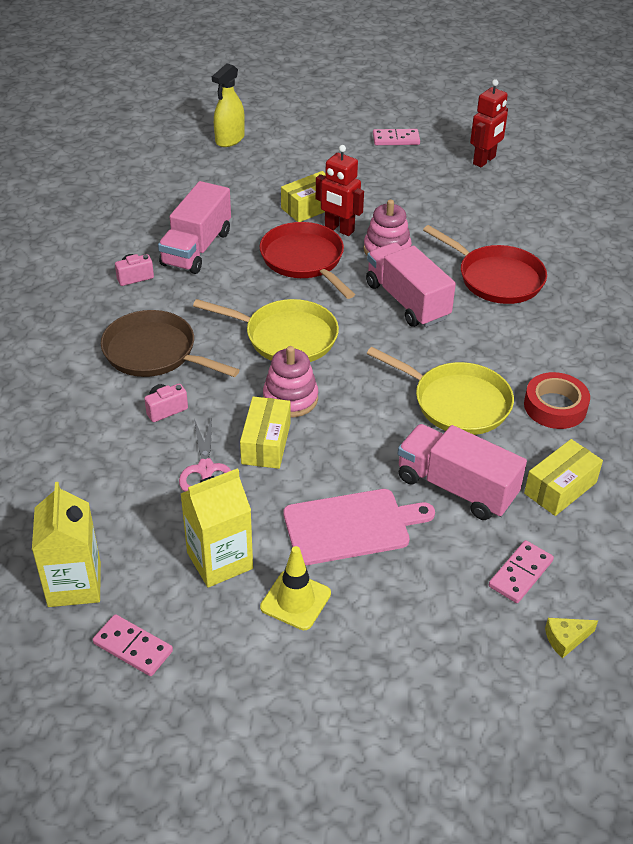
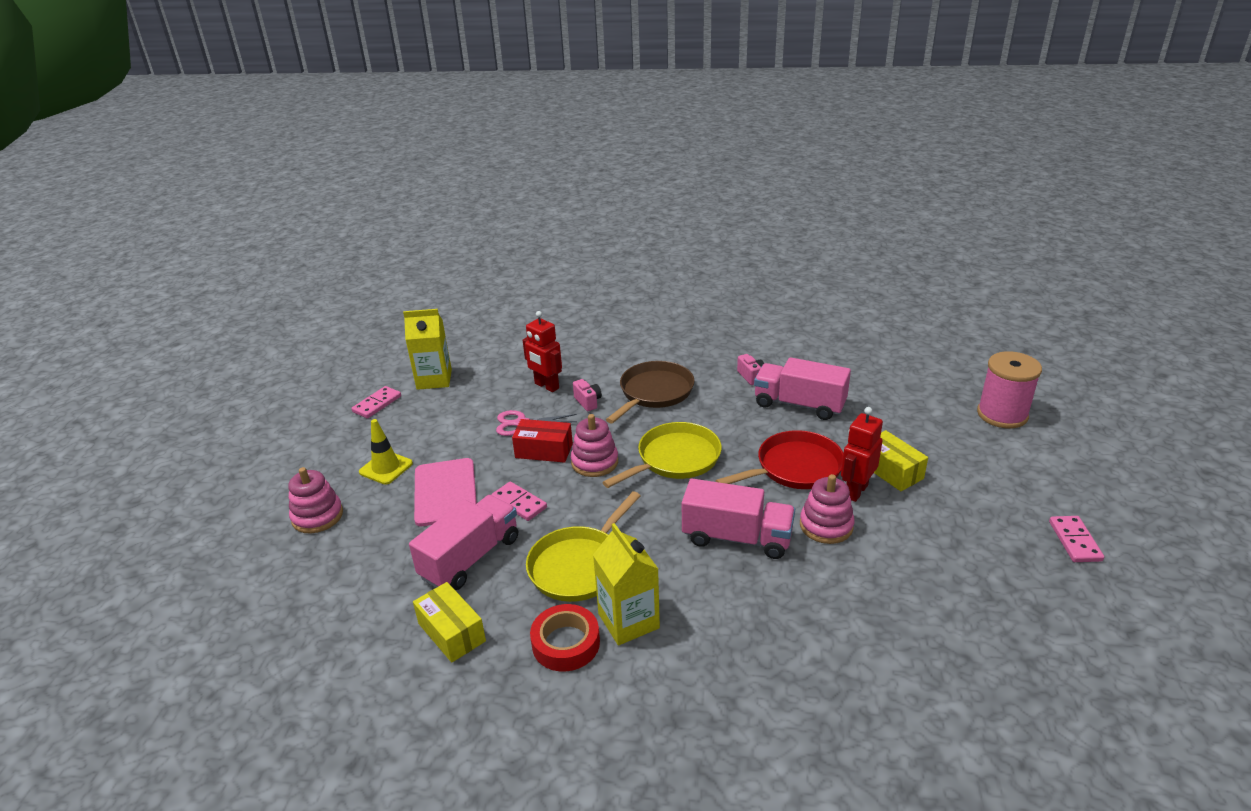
camera: 95 degrees right, 10 degrees down
yellow carton [181,468,253,588] -> yellow carton moved to [593,523,660,646]
yellow pan [193,299,339,362] -> yellow pan turned 150 degrees counterclockwise [602,422,722,488]
yellow spray bottle [212,63,245,147] -> pink spool [977,351,1042,428]
yellow box [240,396,291,469] -> red box [512,419,573,463]
pink truck [366,242,456,327] -> pink truck turned 45 degrees clockwise [682,479,795,559]
red pan [423,225,547,304] -> none
red robot [470,79,508,167] -> red robot moved to [523,311,562,392]
pink domino [489,540,554,603] -> pink domino moved to [491,482,547,521]
yellow cheese [545,618,598,659] -> none
none -> pink stacking toy [288,467,343,533]

